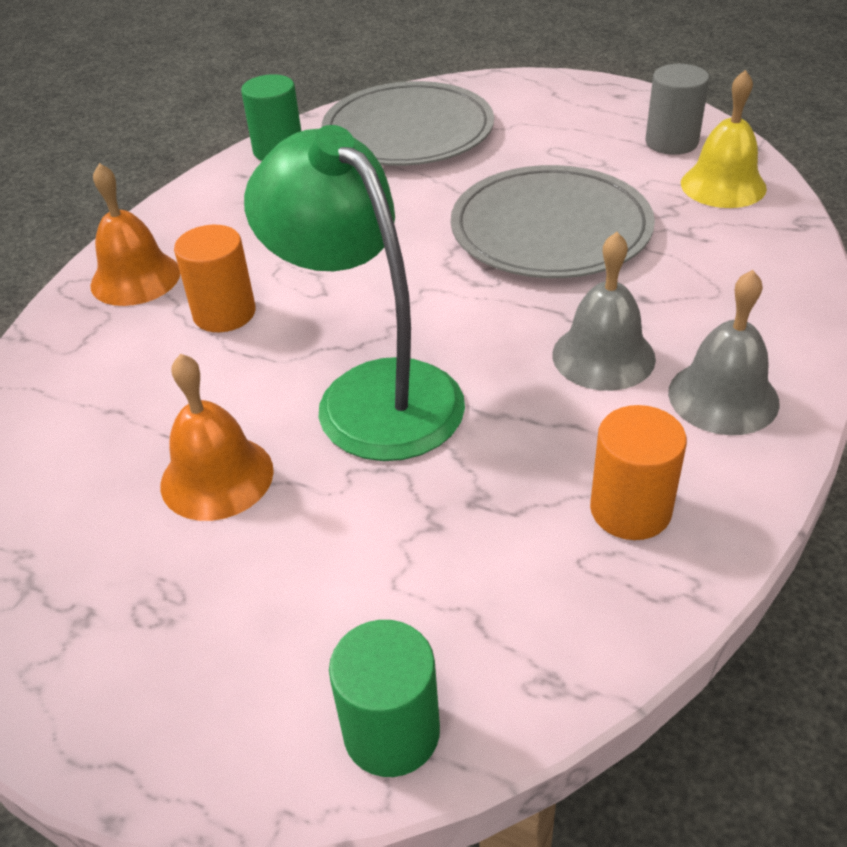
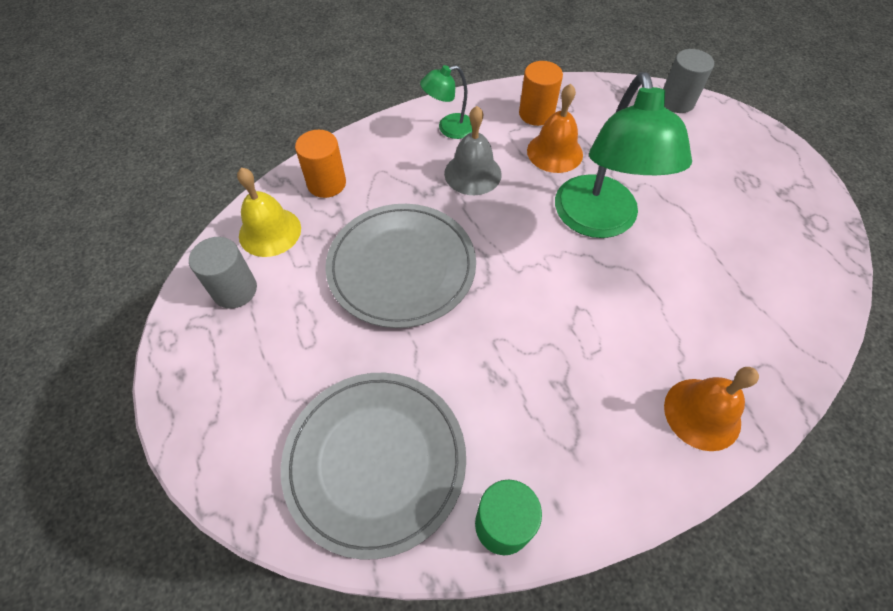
camera: 145 degrees left, 15 degrees up
orange bell [160,354,274,521] -> orange bell moved to [527,84,583,173]
orange cylinder [174,225,256,332] -> orange cylinder moved to [295,130,346,198]
green cylinder [329,620,440,777] -> grey cylinder [663,49,714,113]
grey bell [668,270,780,435] -> green lamp [420,65,472,139]

